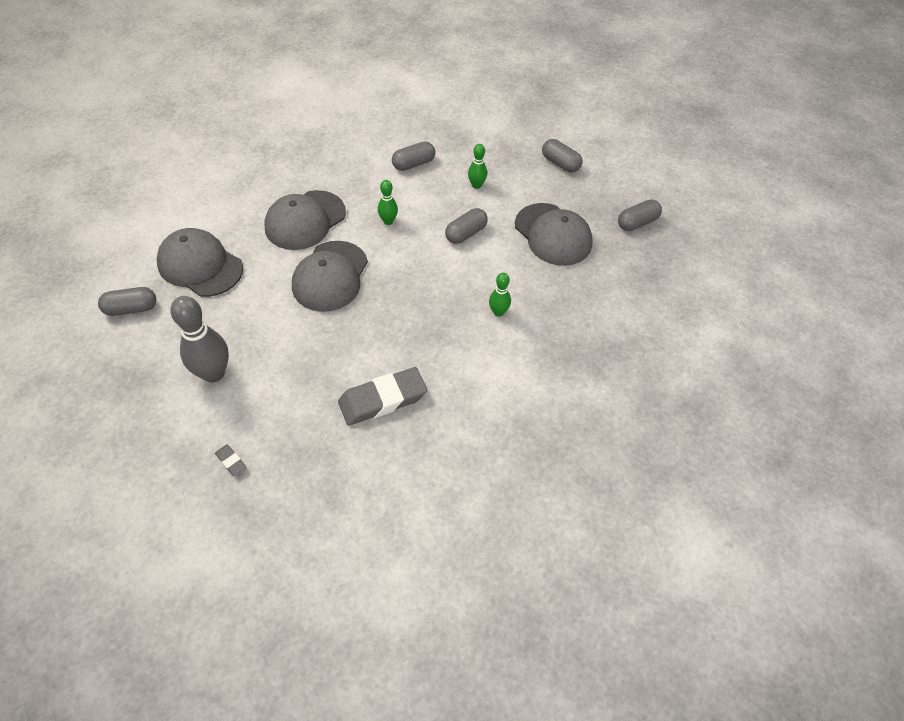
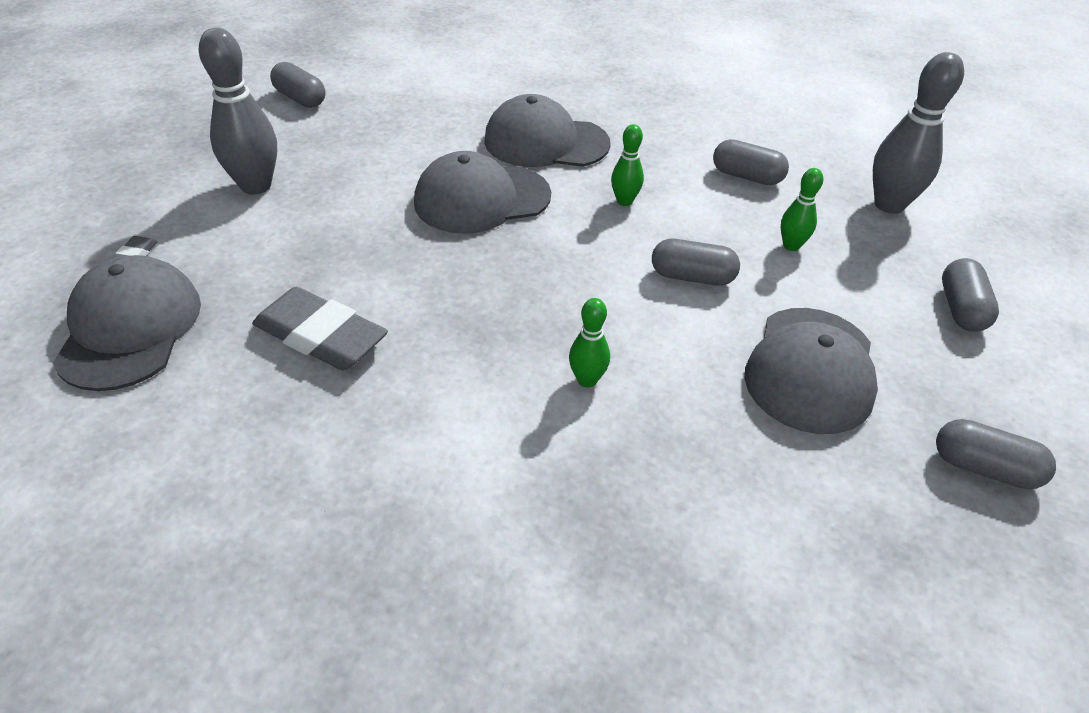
camera: 55 degrees right, 10 degrees down
grey cap [156,228,243,297] -> grey cap moved to [53,255,201,391]
none -> grey bowling pin [873,52,964,214]

